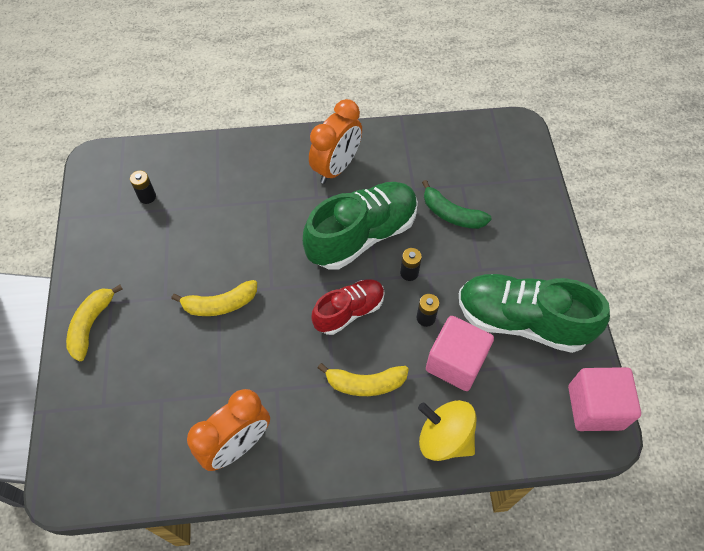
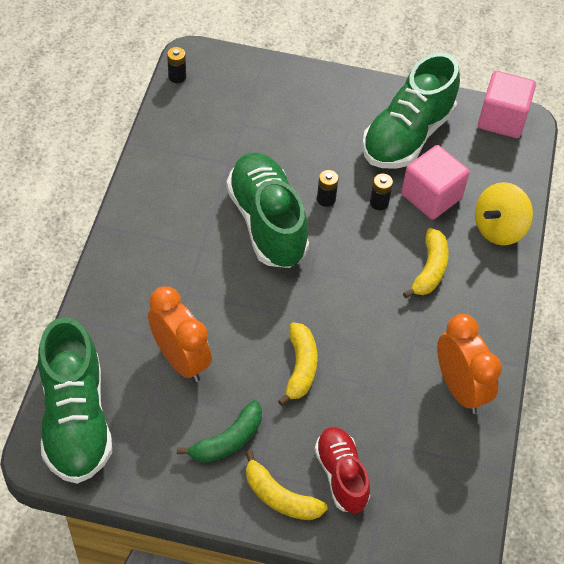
camera: 75 degrees left, 5 degrees down
black battery [130,171,156,204] -> black battery moved to [167,47,186,83]
orange clock [309,99,362,184] -> orange clock moved to [148,286,212,382]
red shoe [311,279,385,335] -> red shoe moved to [314,427,370,513]
green banana [422,180,491,229] -> green banana moved to [177,400,262,463]
none -> green shoe [38,317,112,484]

